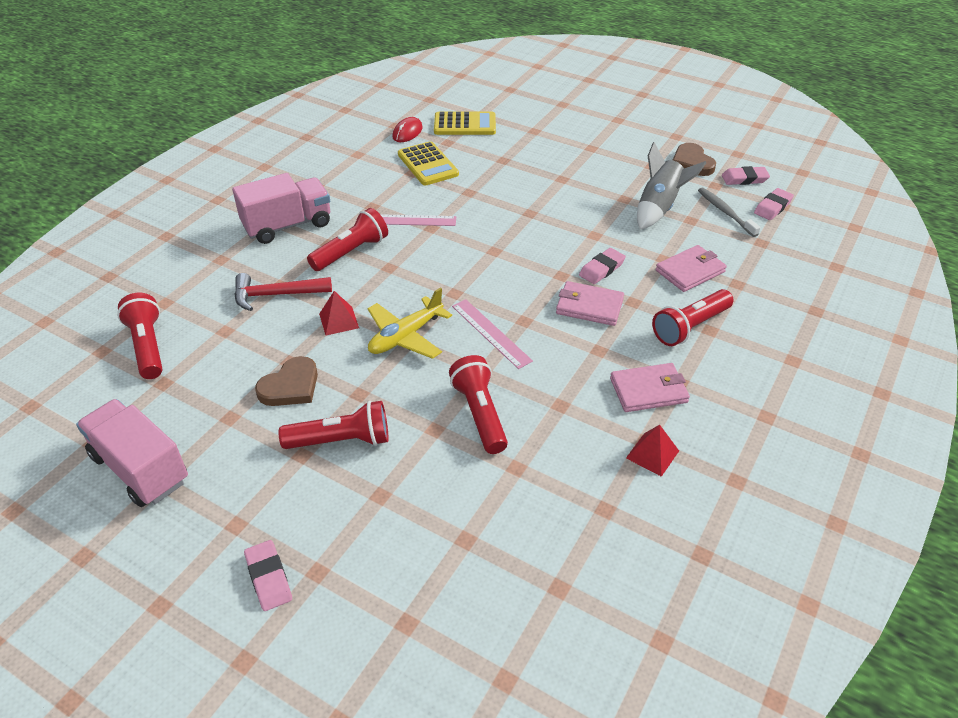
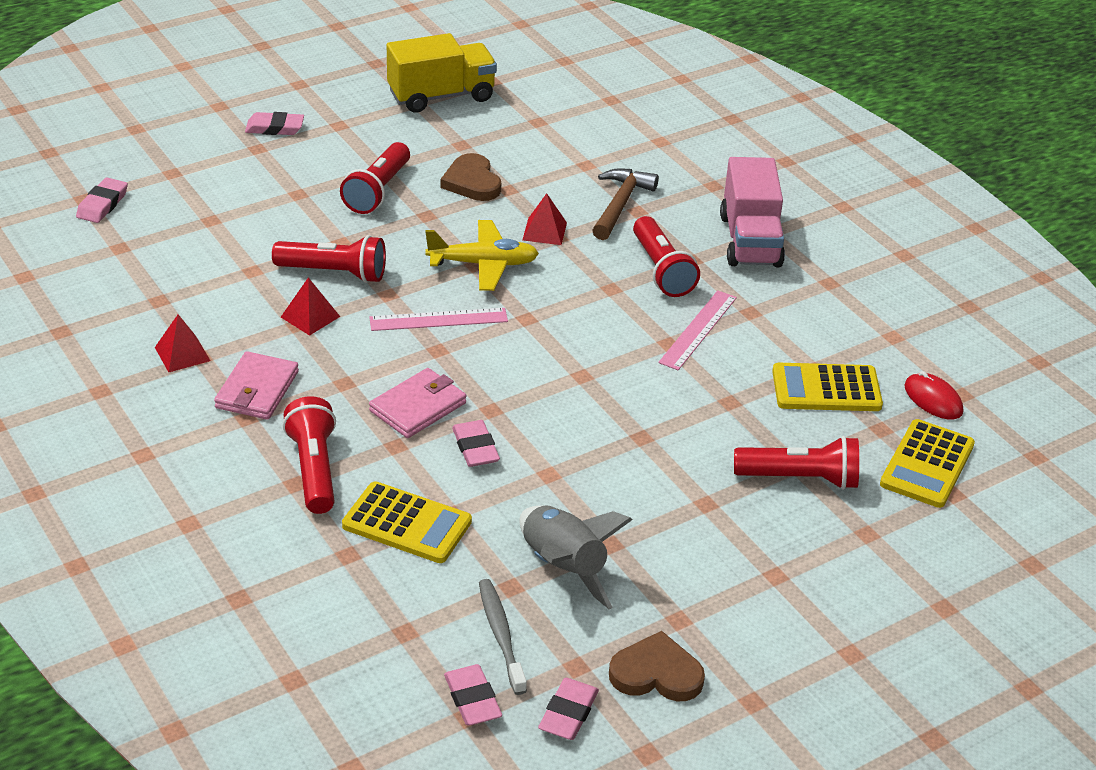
camera: 115 degrees right, 5 degrees down
pink truck [76,399,188,507] -> yellow truck [387,33,497,113]
red flashlight [117,293,163,379] -> red flashlight moved to [734,436,859,490]
red hammer [234,273,332,311] -> brown hammer [592,168,659,240]
yellow plane [368,287,452,359] -> yellow plane turned 105 degrees clockwise [425,220,539,291]
pink wallet [656,245,727,292] -> yellow calculator [342,481,472,563]
grey toothbrush [698,188,761,237] -> grey toothbrush turned 105 degrees counterclockwise [479,579,527,695]
none -> pink eraser [76,178,128,223]
none -> red pyramid [281,277,340,336]

